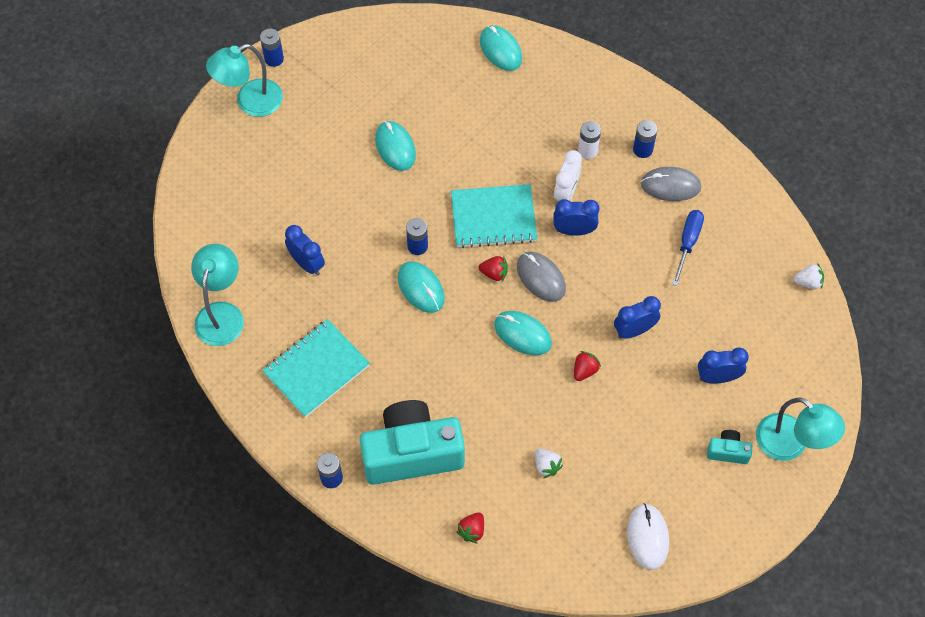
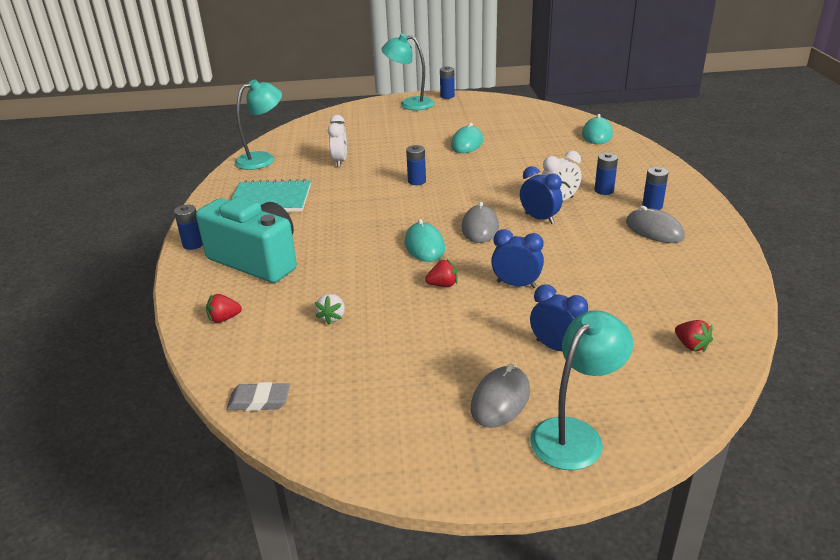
camera: 45 degrees right, 30 degrees down
blue clock [285,225,325,276] -> white clock [328,115,347,167]
turquoise mouse [398,262,445,313] -> none
turquoise notebook [451,184,537,248] -> none
red strawberry [479,256,508,281] -> red strawberry moved to [675,320,713,353]
white battery [578,121,601,159] -> blue battery [595,153,618,195]
white mouse [627,503,669,570] -> none
blue screwdriver [672,210,704,286] -> none
turquoise camera [707,430,753,464] -> grey mouse [471,364,530,428]
turquoise lamp [756,397,845,461] -> turquoise lamp turned 135 degrees counterclockwise [530,310,633,470]
white strawberry [794,263,824,289] -> none
none -> grey eraser [226,382,290,411]

